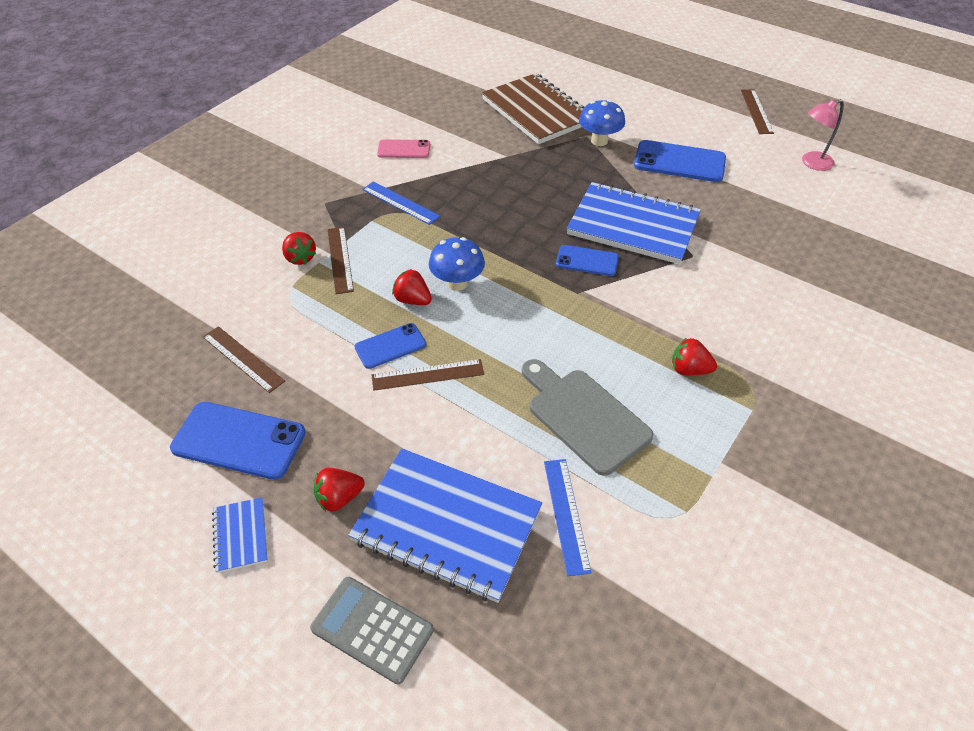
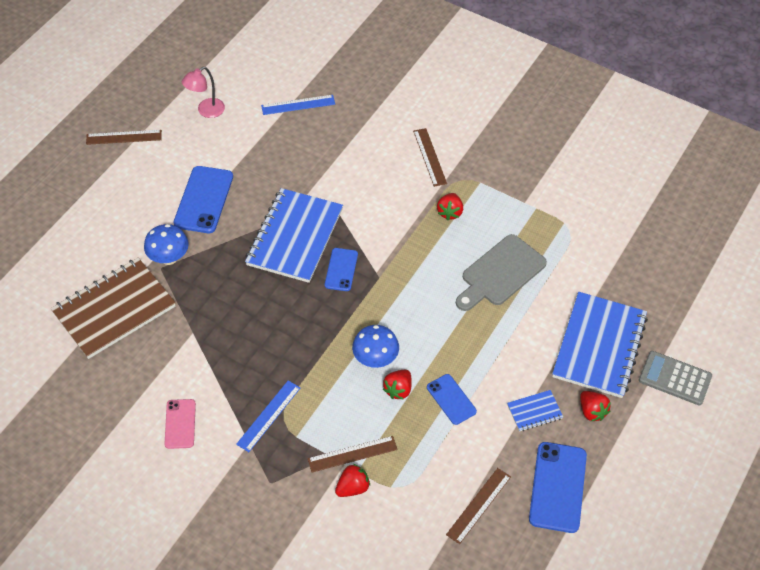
camera: 95 degrees left, 5 degrees up
blue notebook [212,497,268,573] -> blue notebook moved to [507,390,563,432]
grey calculator [310,577,434,684] -> grey calculator turned 90 degrees clockwise [639,351,712,405]
brown ruler [372,359,484,391] -> brown ruler moved to [413,128,447,187]
blue ruler [544,459,592,576] -> blue ruler moved to [261,95,335,115]
pink lamp [802,99,844,171] -> pink lamp turned 75 degrees clockwise [182,67,225,118]

